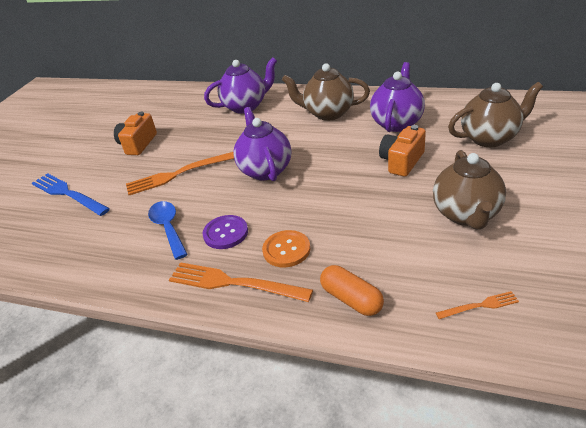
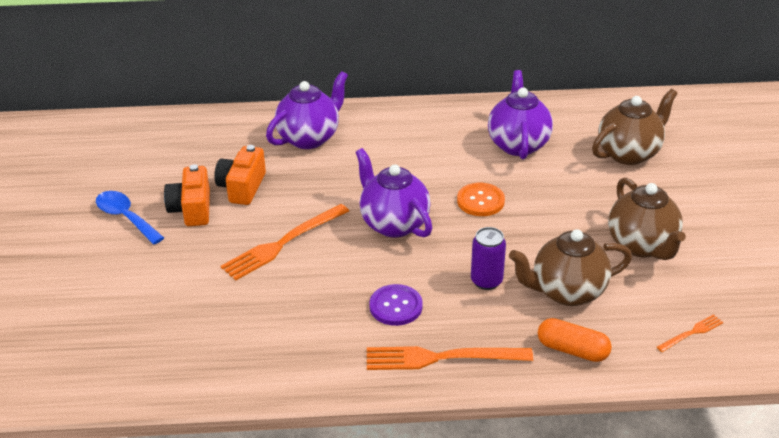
camera: 25 degrees left, 0 degrees up
blue fork [32,173,110,216] -> none
blue spoon [148,201,188,260] -> blue spoon moved to [96,191,164,245]
orange button [262,230,310,267] -> orange button moved to [457,183,505,216]
brown teapot [282,63,370,121] -> brown teapot moved to [509,229,632,306]
orange camera [379,125,426,177] -> orange camera moved to [214,145,266,205]
none -> purple can [471,227,506,290]

